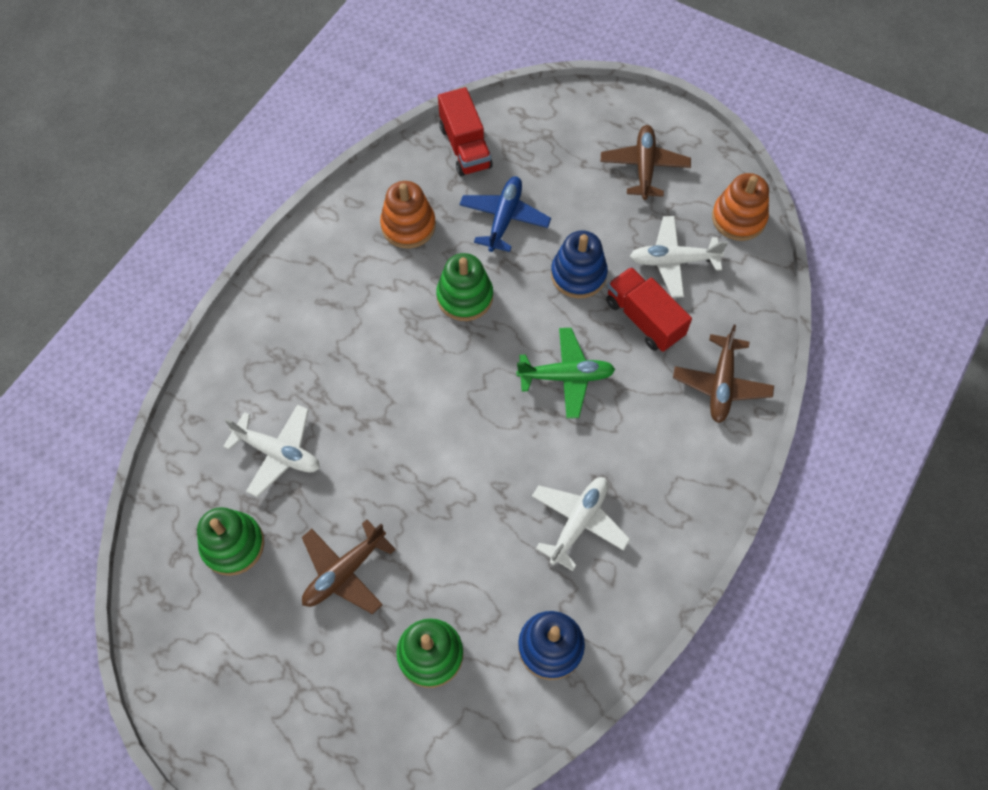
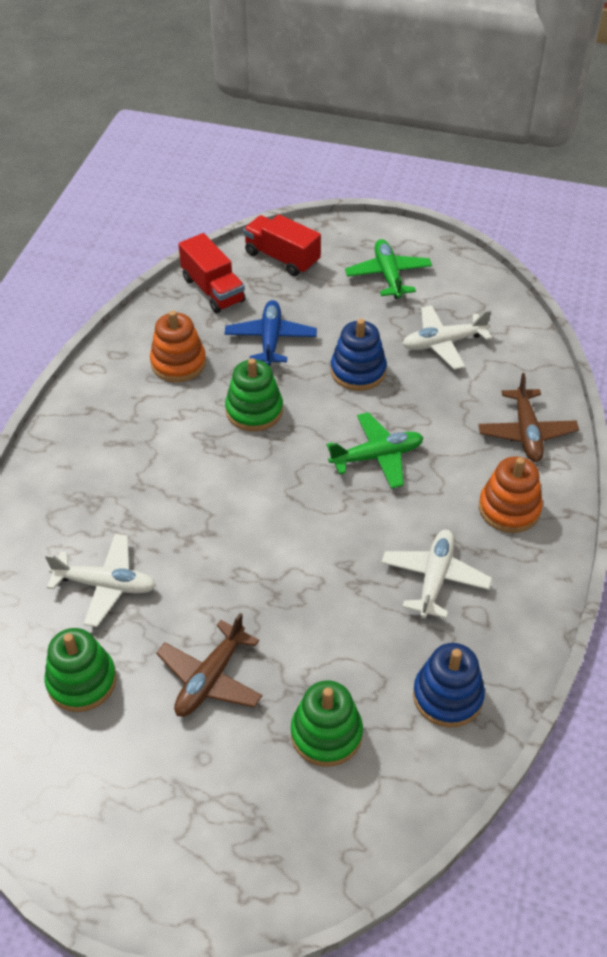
camera: 15 degrees left, 15 degrees down
brown plane [601,125,691,200] -> green plane [345,239,432,299]
red truck [606,267,692,352] -> red truck moved to [243,214,321,276]
orange stacking toy [712,173,769,241] -> orange stacking toy moved to [479,456,543,533]

